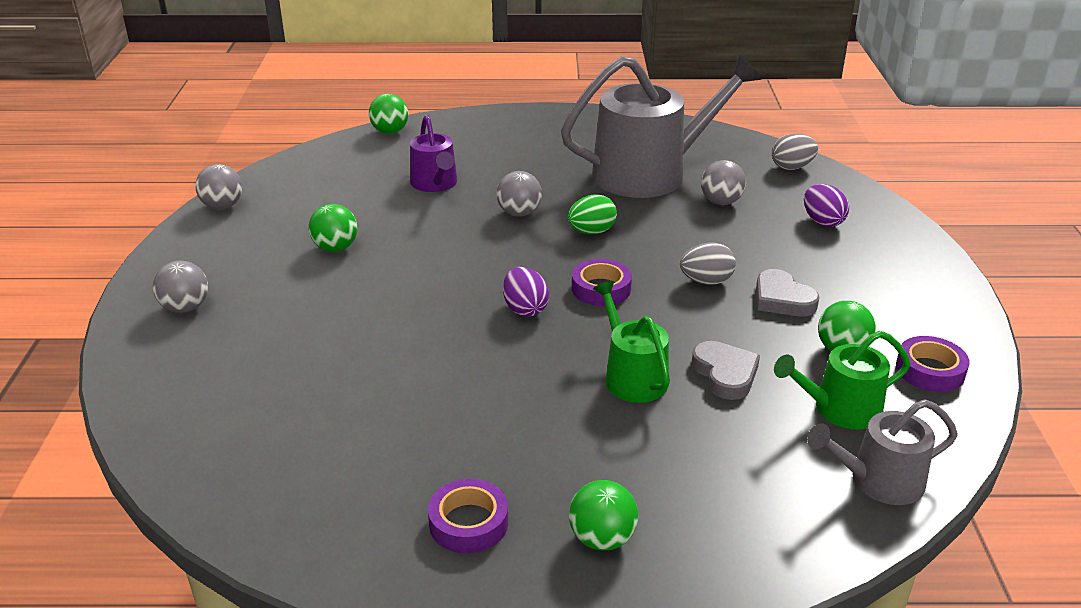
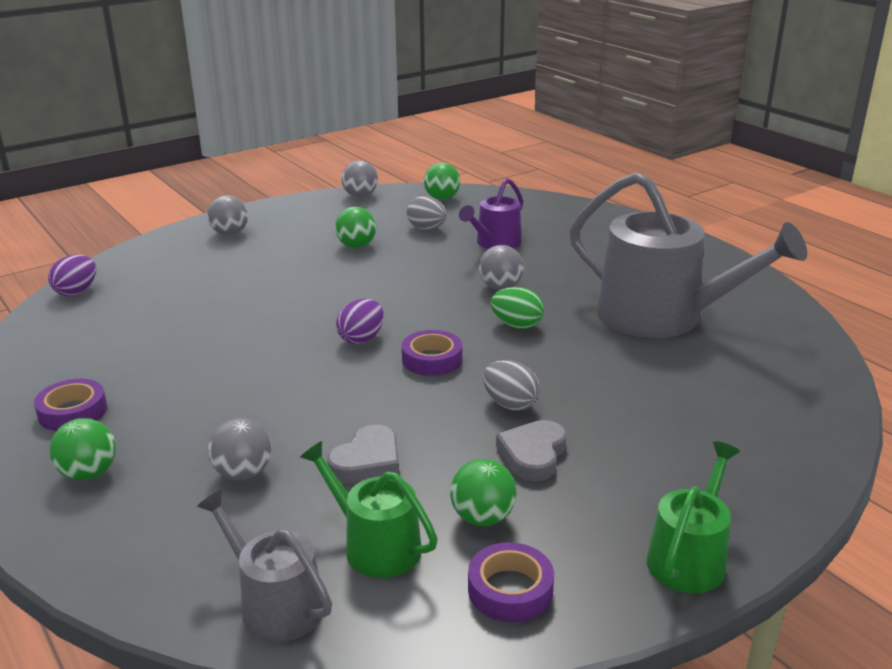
camera: 55 degrees right, 5 degrees down
green ball [369,94,409,134] -> green ball moved to [424,163,460,200]
green watering can [593,281,670,403] -> green watering can moved to [647,441,740,593]
grey ball [701,160,746,205] -> grey ball moved to [208,418,272,481]
grey egg [772,134,818,170] -> grey egg moved to [407,196,447,230]
purple egg [804,184,849,227] -> purple egg moved to [48,255,96,296]

